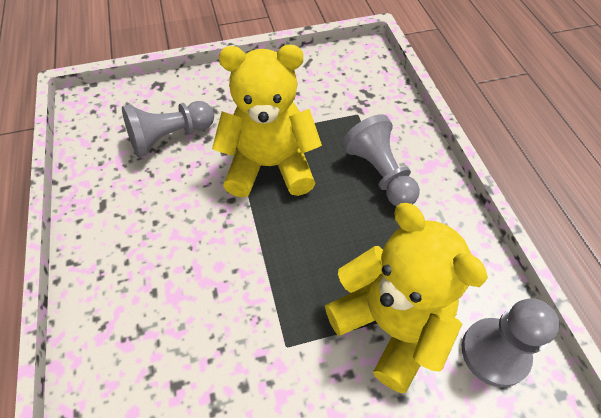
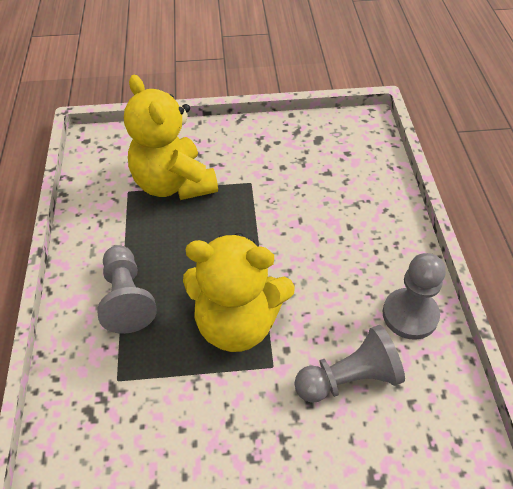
camera: 170 degrees left, 5 degrees down
grey pawn [462,298,560,387] -> grey pawn moved to [383,253,446,340]

